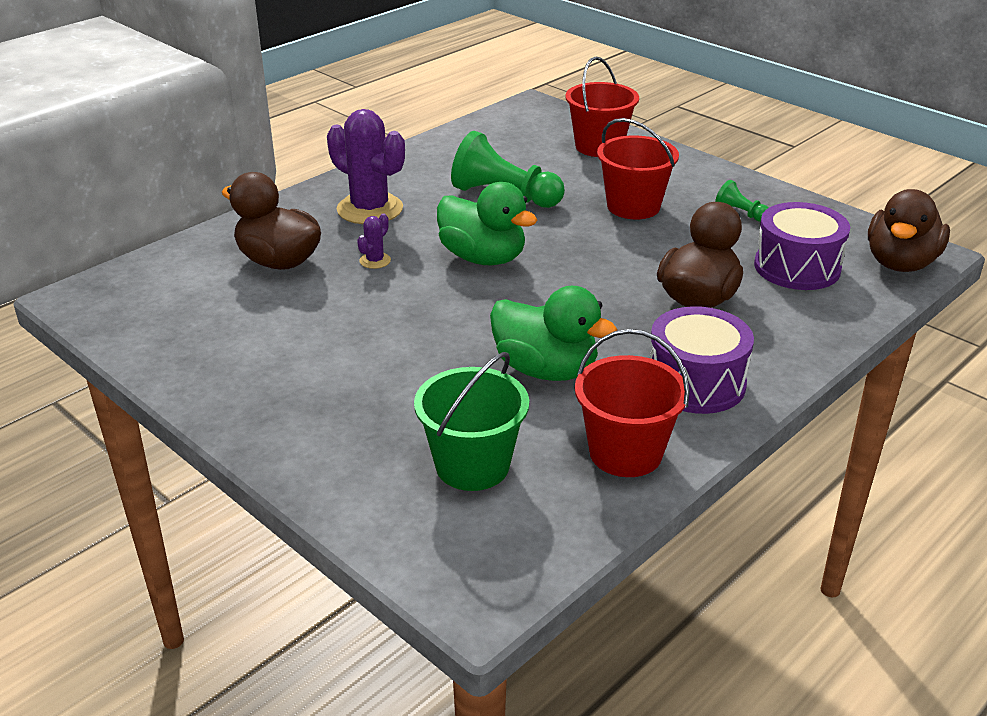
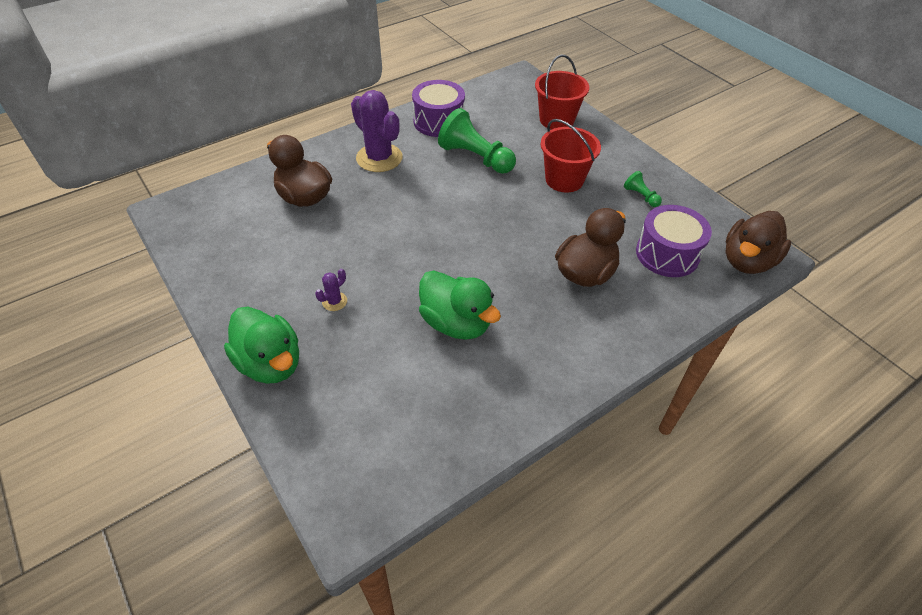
camera: 10 degrees right, 15 degrees up
purple cactus [357,213,391,269] -> purple cactus moved to [315,269,347,311]
green bucket [414,352,529,491] -> none
green duck [437,182,537,265] -> green duck moved to [224,306,299,384]
red bucket [575,329,690,477] -> none
purple drum [649,306,754,414] -> purple drum moved to [412,80,465,137]

